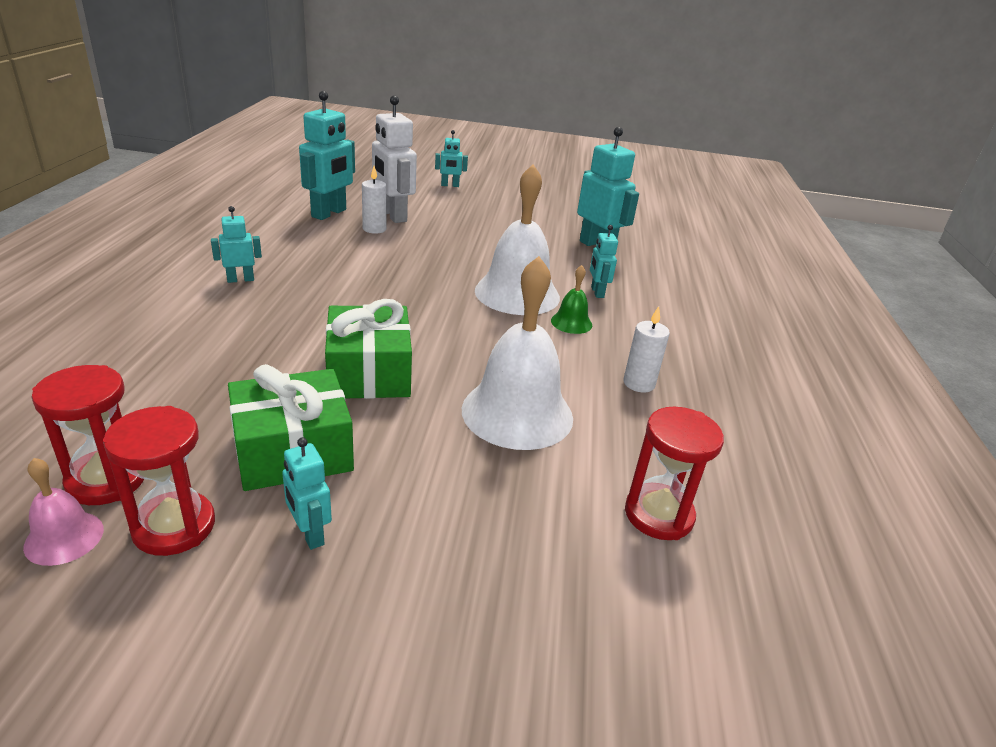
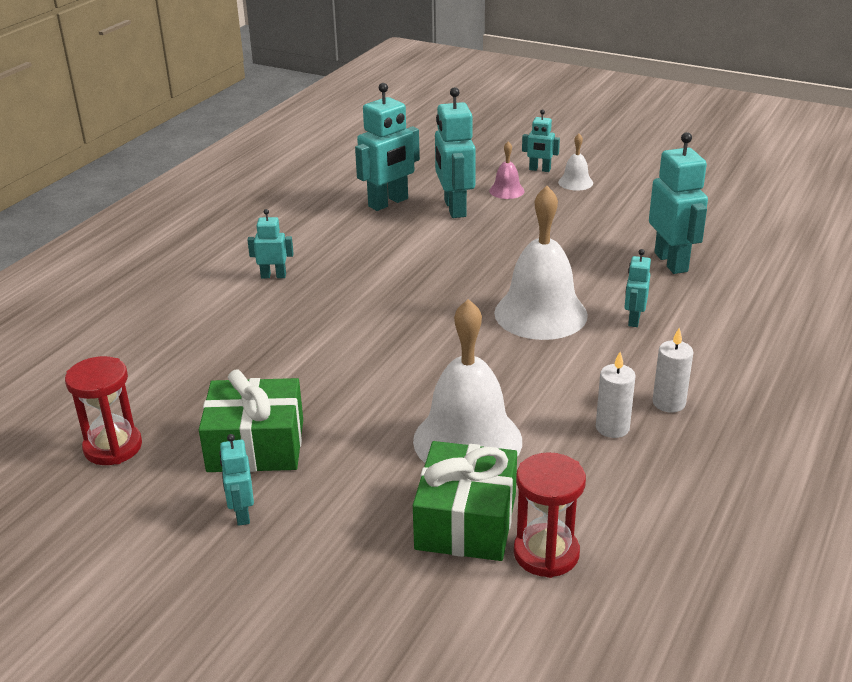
camera: 25 degrees right, 0 degrees up
pink bell [23,458,104,566] -> pink bell moved to [489,141,525,199]
red hourglass [103,406,215,556] -> none
green gift [325,299,412,399] -> green gift moved to [413,441,517,561]
white candle [362,166,387,234] -> white candle moved to [653,328,693,412]
white robot [372,95,417,223] -> turquoise robot [435,87,476,218]
green bell [551,265,592,334] -> none
none -> white bell [558,134,593,191]

